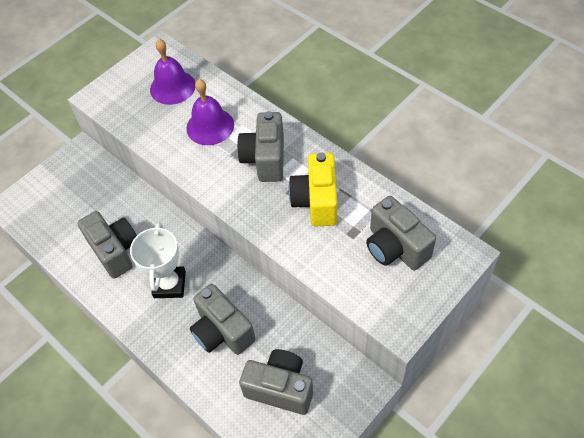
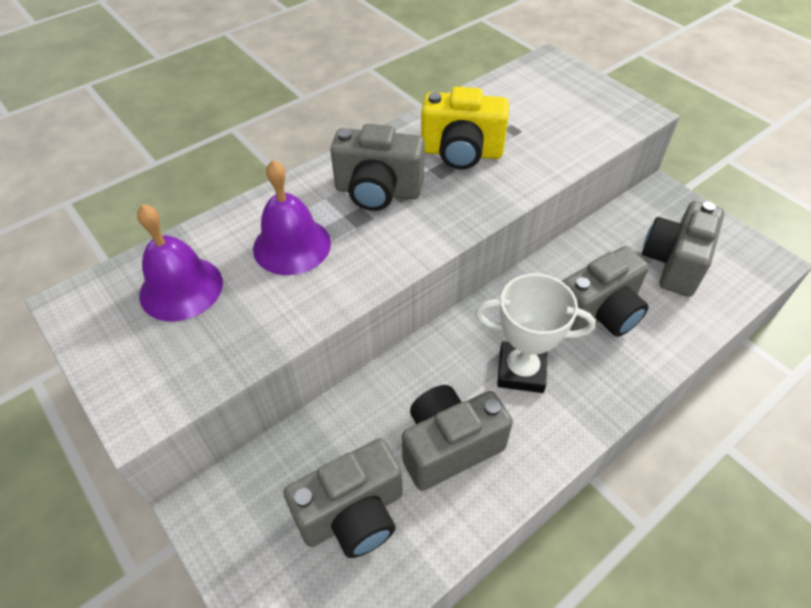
camera: 85 degrees left, 5 degrees down
grey camera [366,196,436,270] -> grey camera moved to [283,438,403,558]

